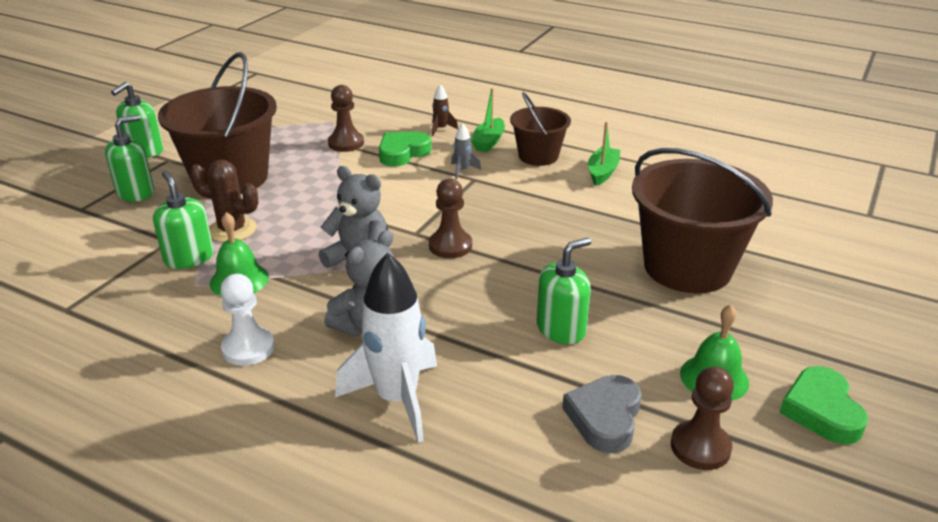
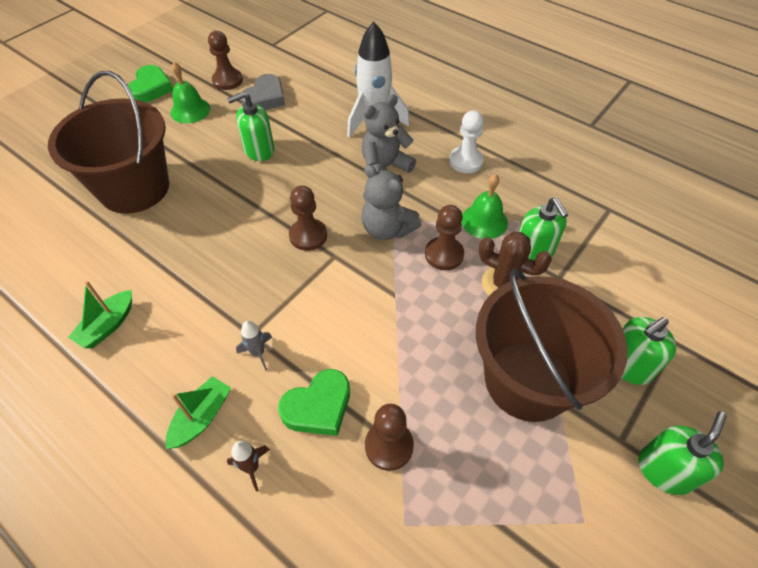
camera: 170 degrees left, 20 degrees up
brown bucket [510,92,571,166] -> none
none -> brown pawn [425,205,464,270]

